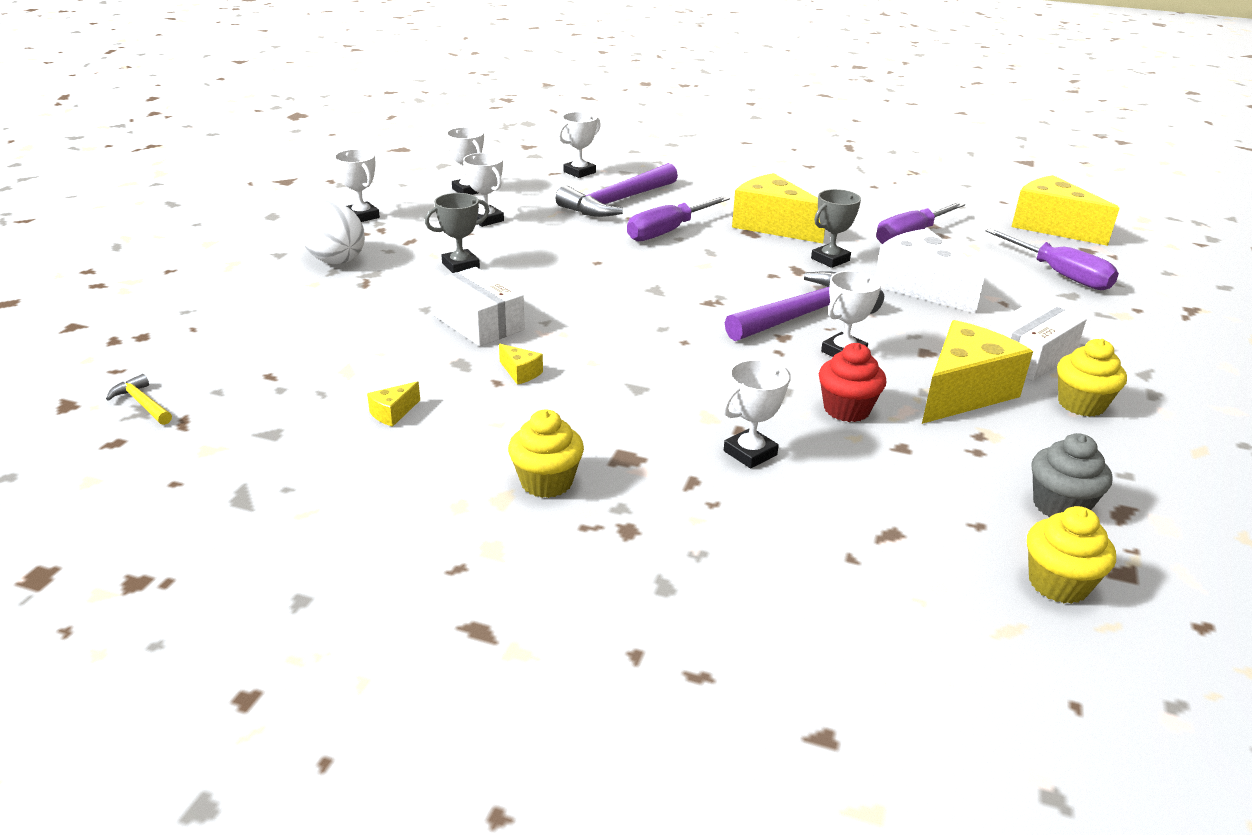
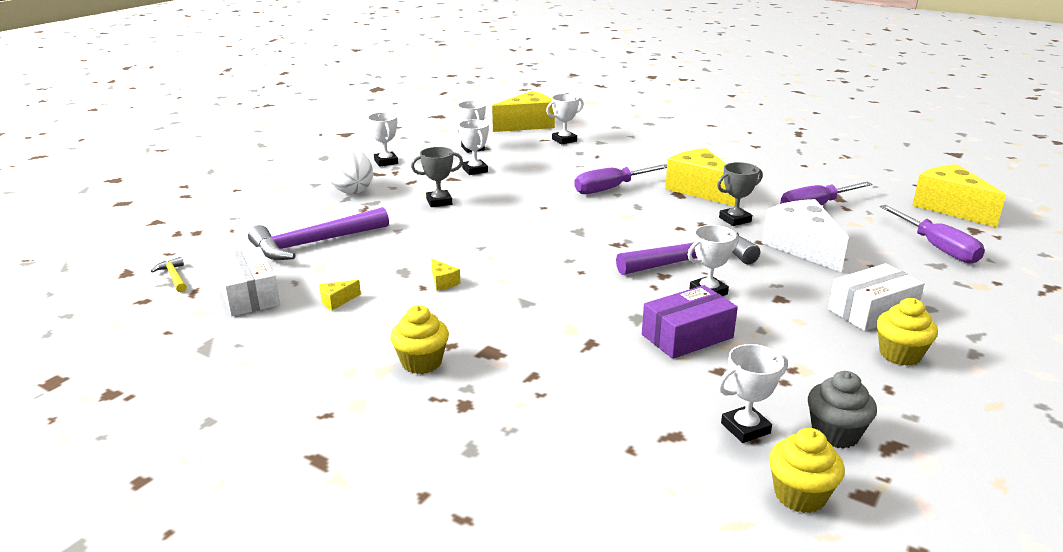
camera: 15 degrees right, 5 degrees down
white box [431,267,525,346] -> white box moved to [213,247,280,316]
purple hammer [556,163,678,217] -> purple hammer moved to [248,207,389,260]
white trophy [722,360,790,469] -> white trophy moved to [718,344,788,443]
red cupcake [819,343,887,422] -> purple box [642,285,738,359]
yellow cheese [922,320,1033,424] -> yellow cheese moved to [492,91,555,132]

